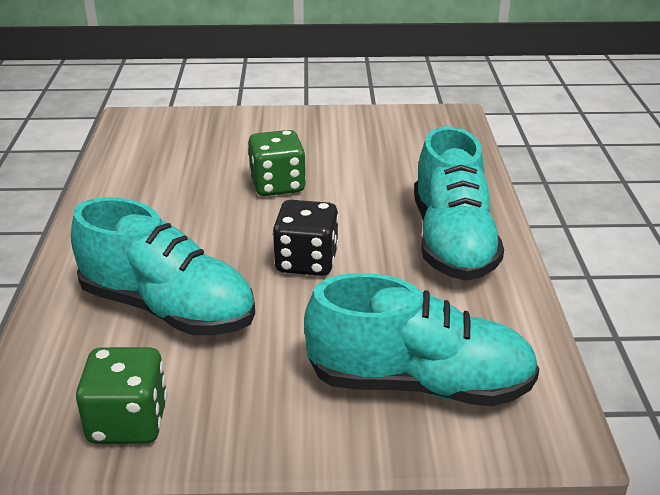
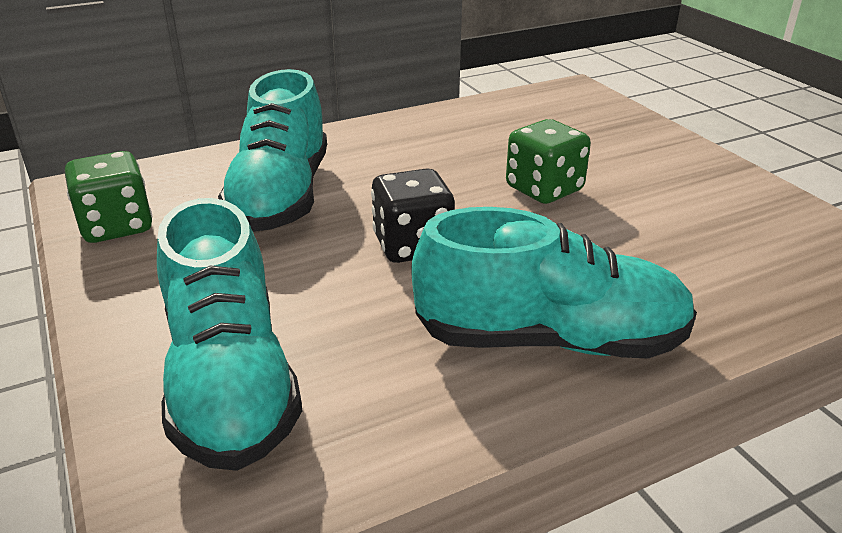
camera: 65 degrees right, 0 degrees up
turquoise shoe [414,126,504,281] -> turquoise shoe turned 150 degrees counterclockwise [411,207,697,359]

